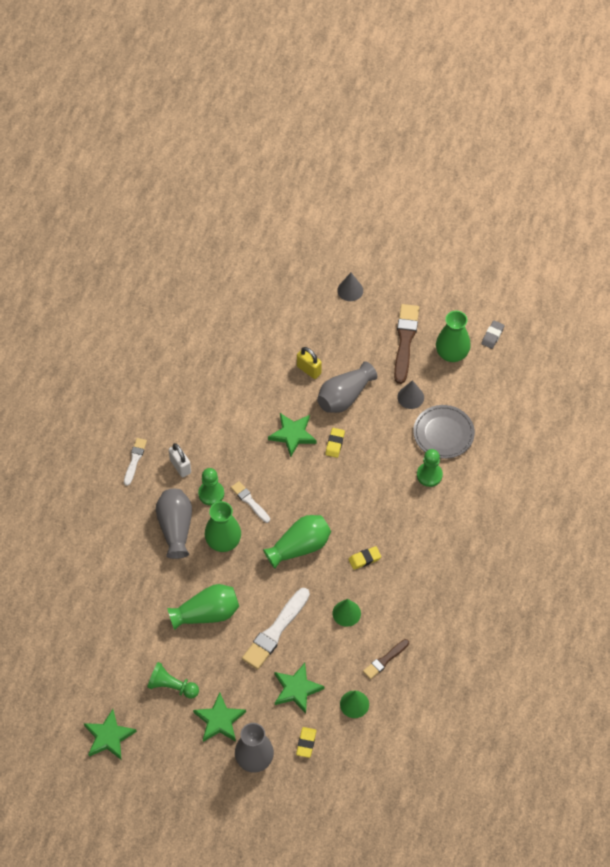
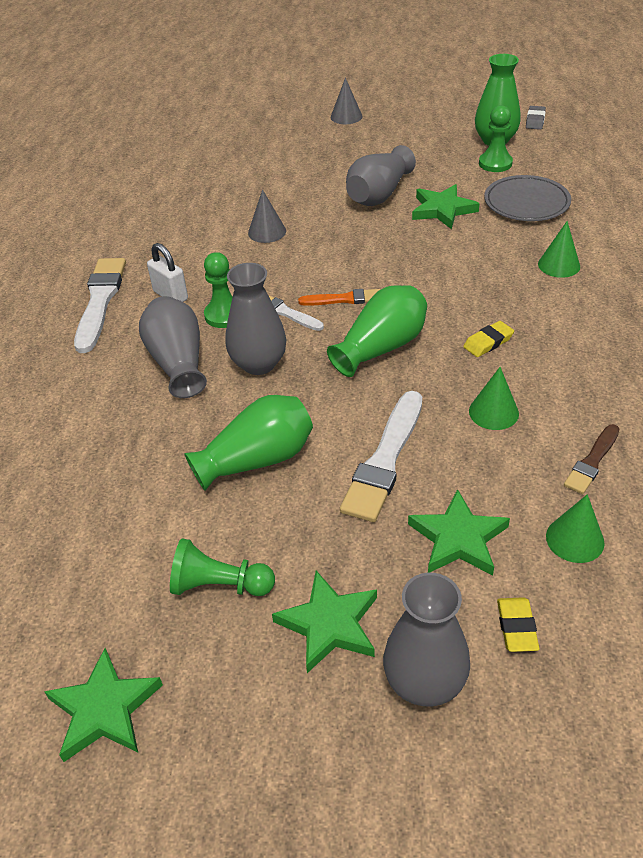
camera: 10 degrees left, 15 degrees down
white brush [124,438,147,486] -> white brush [74,258,126,353], size x1.77
green vase [205,501,241,552] -> grey vase [226,263,287,375]
green star [268,413,317,457] -> green star moved to [412,184,480,229]
yellow padlock [297,347,322,379] -> none
yellow eraser [325,428,345,458] -> none
brown brush [394,304,419,384] -> none
grey cone [397,380,424,409] -> grey cone moved to [248,189,286,243]
green pawn [417,449,443,487] -> green pawn moved to [479,105,513,172]
none -> orange brush [298,289,380,306]
none -> green cone [538,221,580,278]

